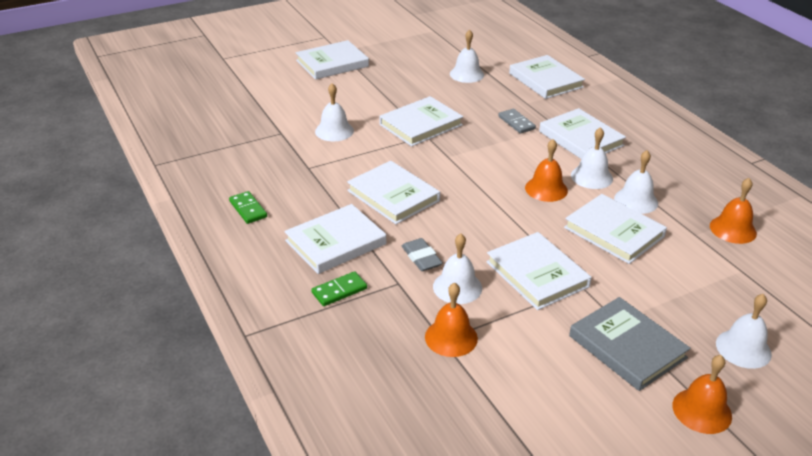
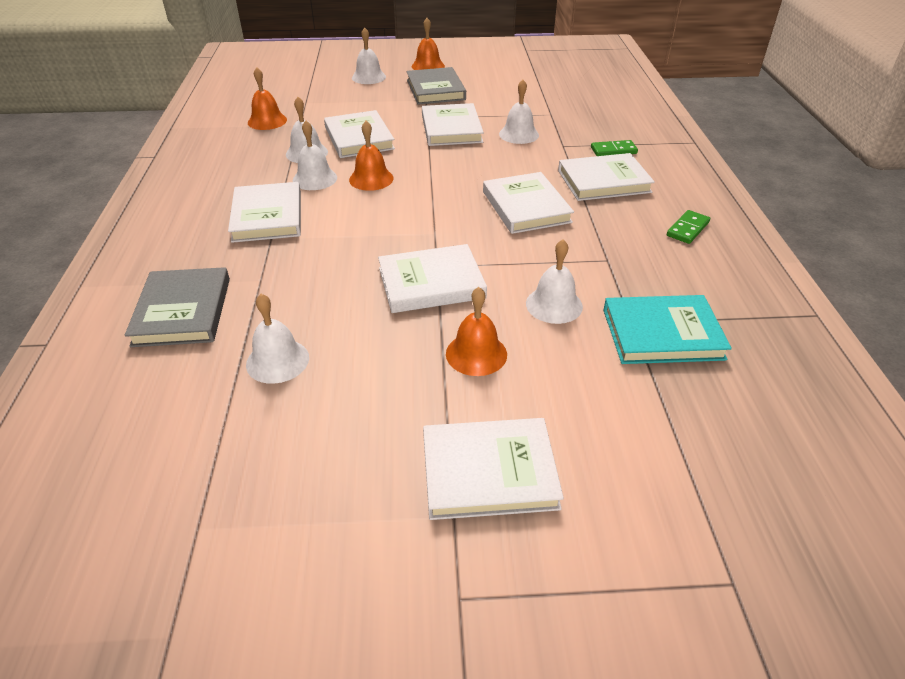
camera: 155 degrees left, 5 degrees up
green domino [229,191,267,224] -> green domino turned 45 degrees clockwise [667,210,710,244]
grey eraser [402,238,443,271] -> none
orange bell [425,282,478,357] -> orange bell moved to [446,287,507,376]
grey domino [498,109,536,134] -> none
white book [509,55,585,99] -> grey book [125,267,230,347]
none -> turquoise book [603,295,732,364]

